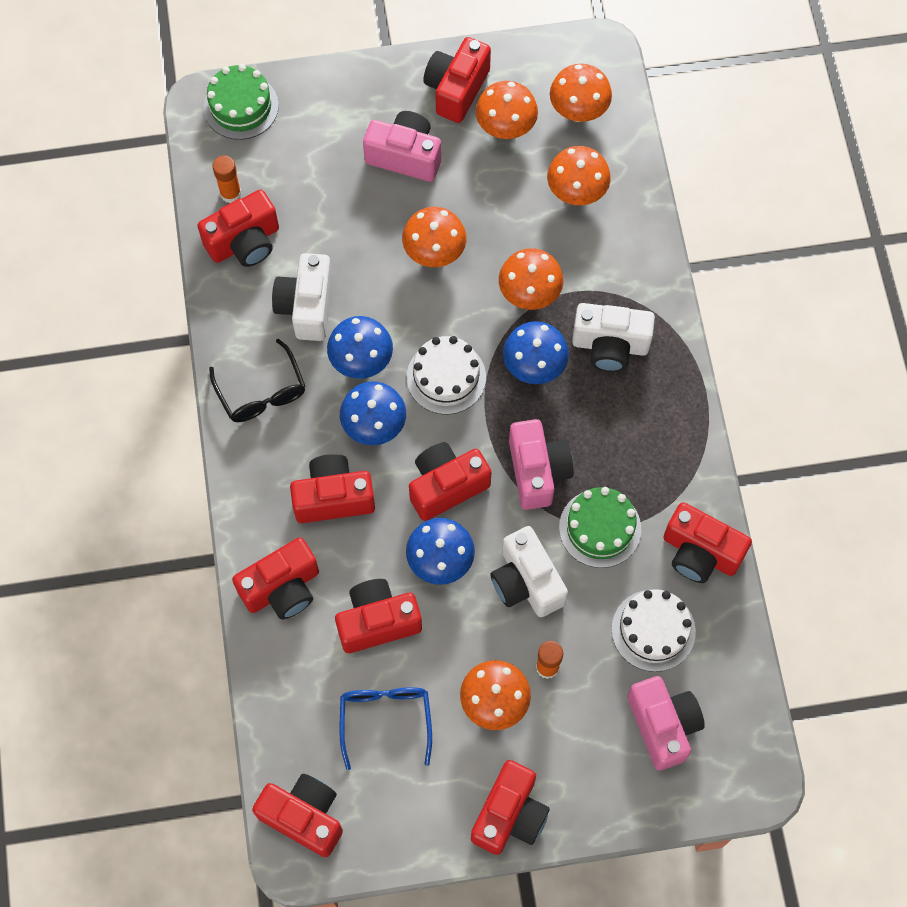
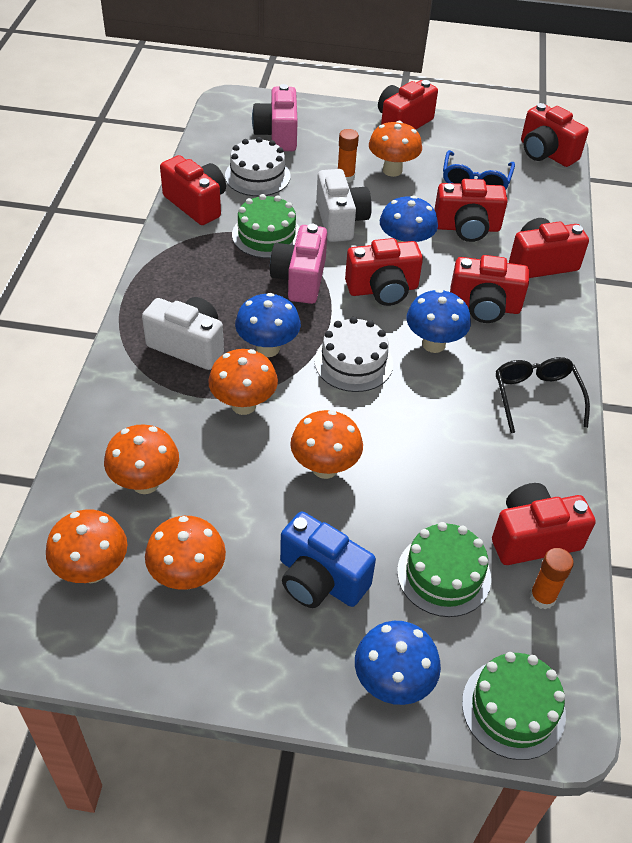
camera: 165 degrees left, 20 degrees down
white camera [272,253,333,341] -> none
blue mushroom [327,316,393,379] -> blue mushroom moved to [355,621,441,705]
pink camera [363,111,441,182] -> blue camera [280,512,376,608]
red camera [423,37,491,123] -> none
none -> green cake [397,522,491,617]

